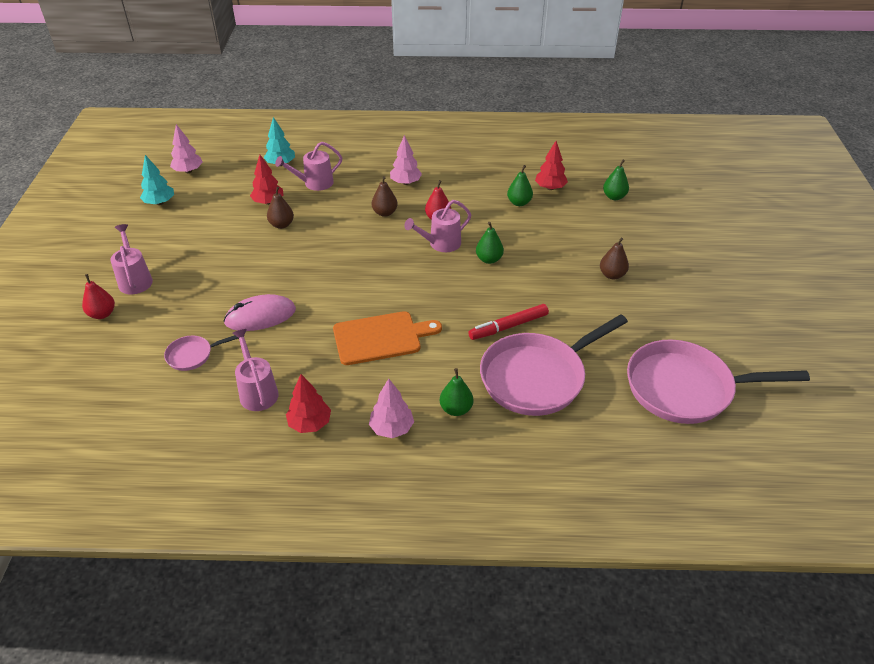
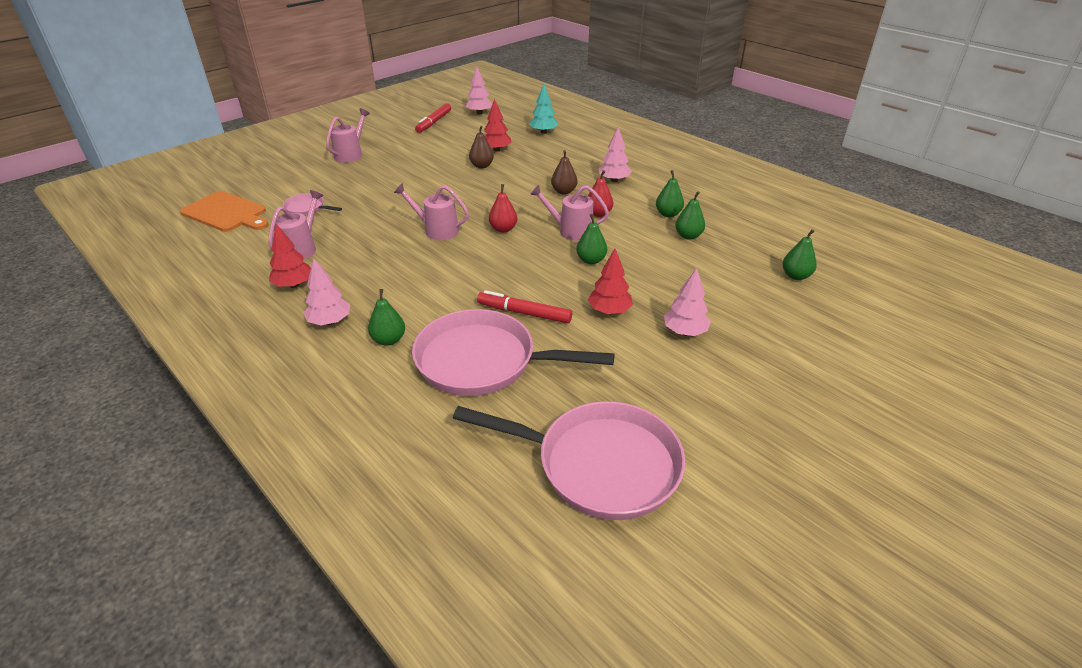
camera: 45 degrees right, 5 degrees down
red pear [82,274,115,319] -> red pear moved to [489,184,517,233]
turquoise tree [140,155,174,205] -> red marker [415,103,451,133]
pink mouse [224,294,296,331] -> none
pink watering can [275,142,342,191] -> pink watering can moved to [394,183,469,240]
orange cutting board [333,311,442,365] -> orange cutting board moved to [180,191,269,232]
red tree [535,141,568,190] -> red tree moved to [588,249,633,314]
brown pear [600,238,629,279] -> pink tree [664,268,711,336]
pink pan [627,340,810,424] -> pink pan turned 150 degrees clockwise [453,401,685,520]
none -> green pear [656,170,684,217]

